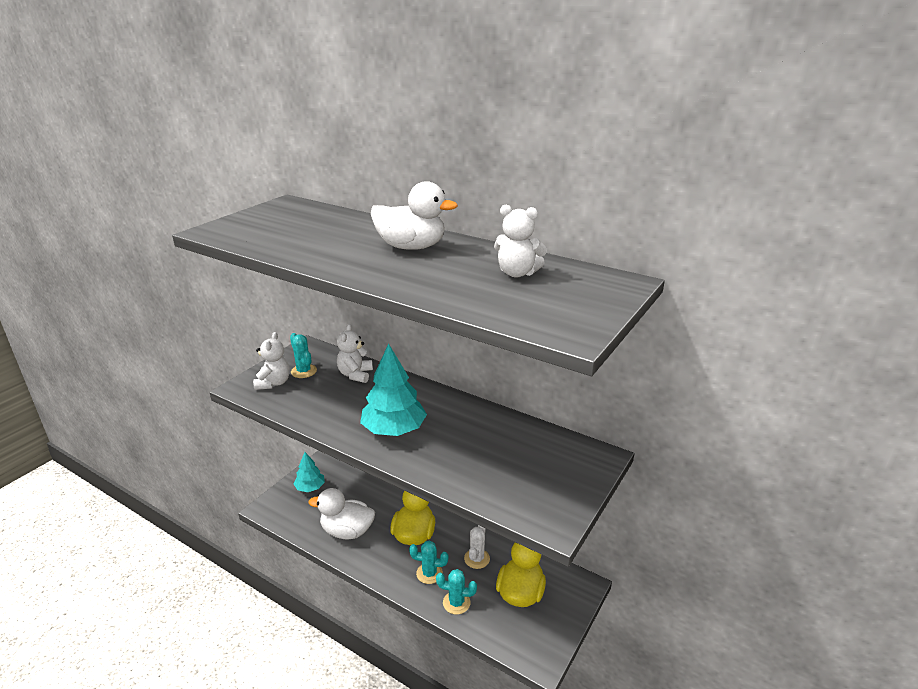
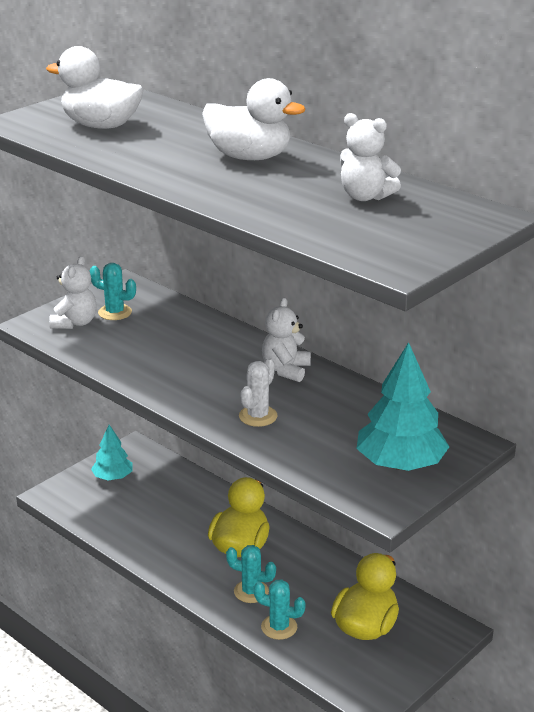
camera: 10 degrees right, 0 degrees up
turquoise cactus [290,333,317,378] -> turquoise cactus turned 45 degrees counterclockwise [90,263,136,320]
white duck [309,488,375,539] -> white duck moved to [46,46,143,129]
white teddy bear [337,324,373,383] -> white teddy bear moved to [262,298,311,382]
turquoise tree [360,343,427,436] -> turquoise tree moved to [356,342,449,471]
white cactus [464,525,490,569] -> white cactus moved to [239,358,277,427]

